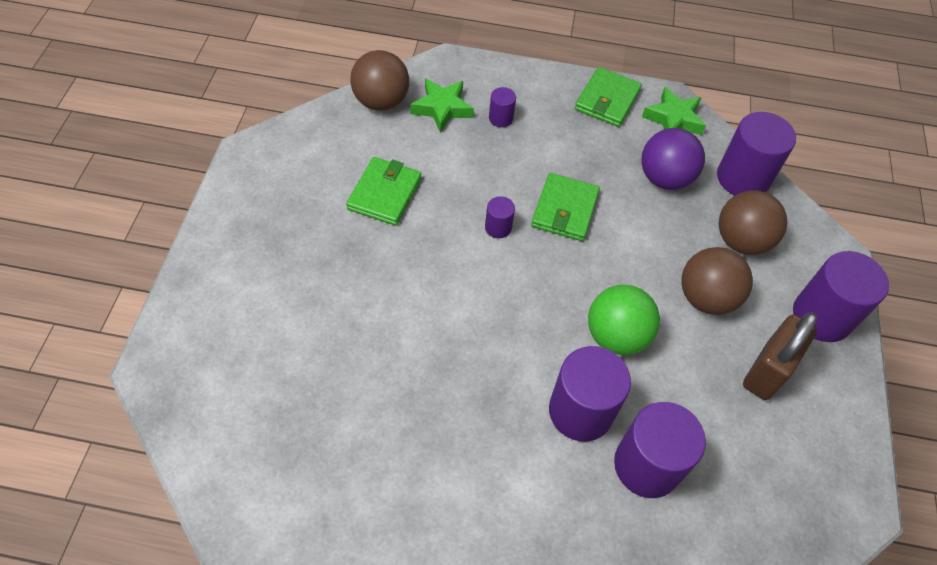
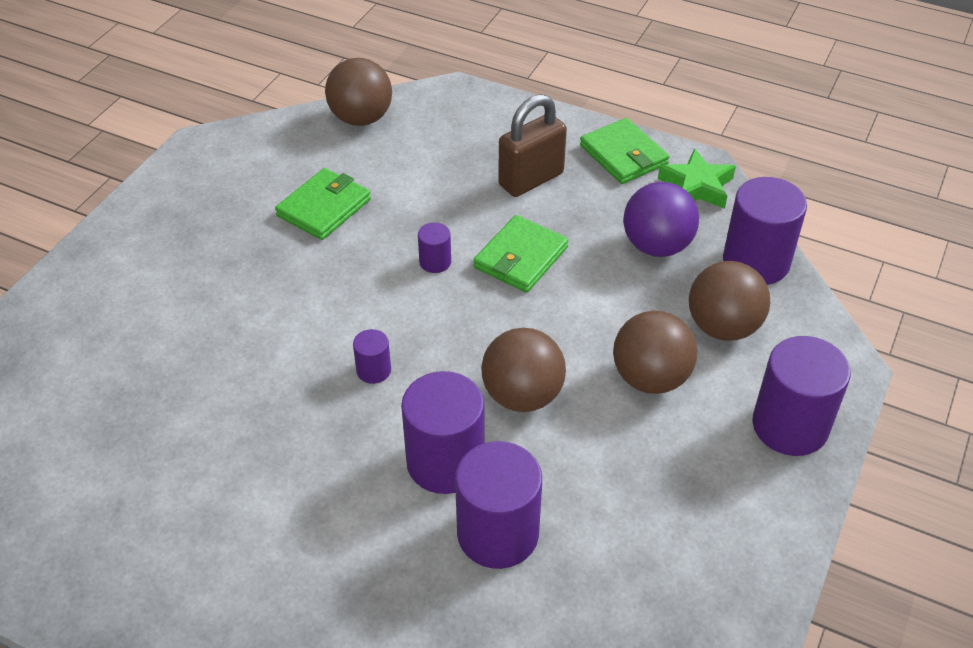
camera: 20 degrees right, 10 degrees down
green star [410,78,474,133] -> none
purple cylinder [489,87,516,127] -> purple cylinder moved to [353,329,391,384]
green wallet [575,67,642,127] -> green wallet turned 75 degrees counterclockwise [580,118,670,184]
green ball [588,285,660,355] -> brown ball [481,328,566,412]
brown padlock [743,312,817,400] -> brown padlock moved to [498,94,567,197]

